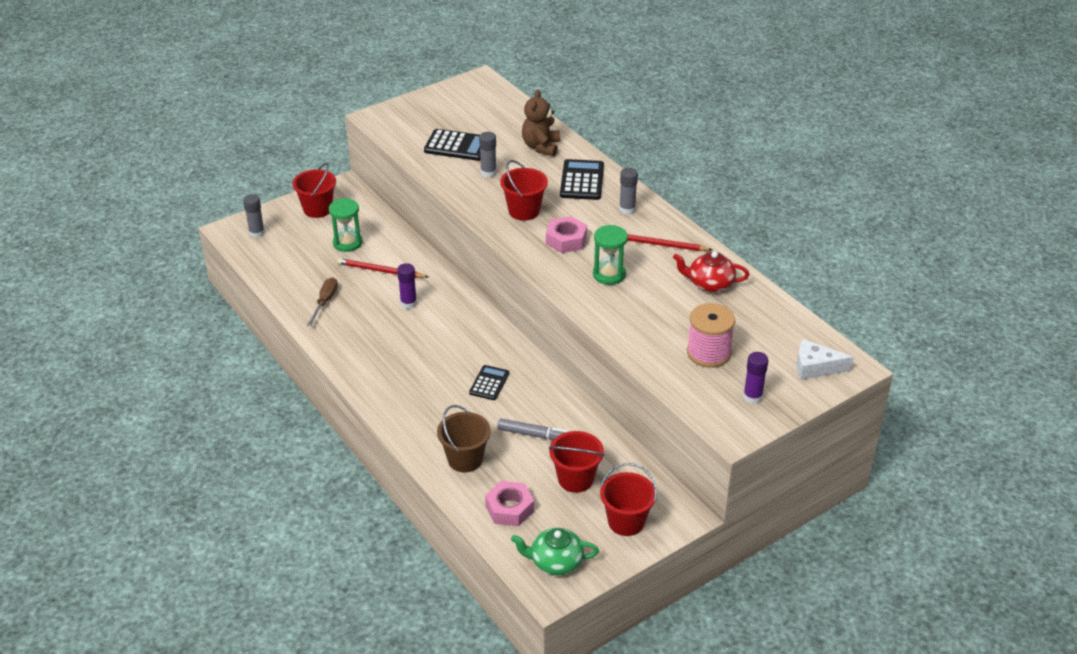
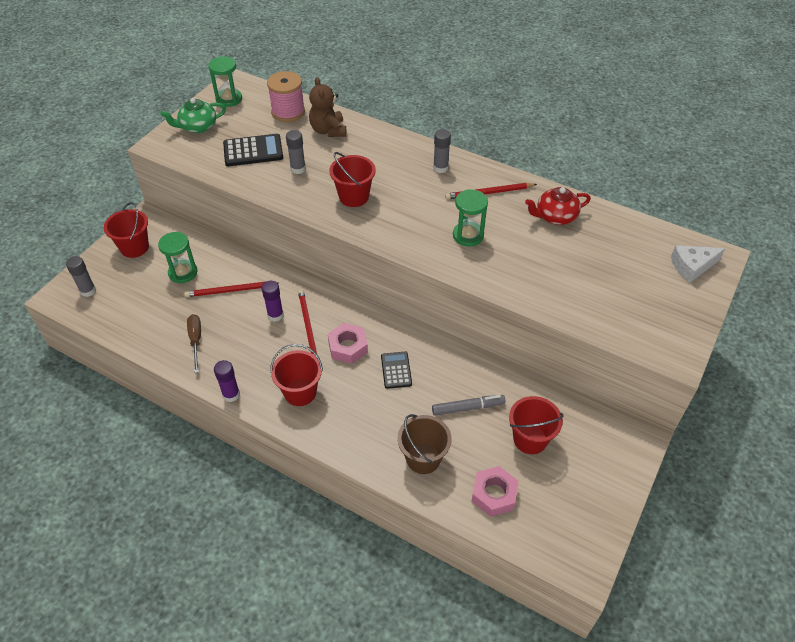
camera: 25 degrees left, 10 degrees up
green teapot [511,528,599,575] -> green teapot moved to [160,98,226,133]
pink nut [546,216,587,253] -> pink nut moved to [328,323,368,364]
black calculator [560,159,604,200] -> none
red bucket [600,463,657,536] -> red bucket moved to [270,344,323,406]
pink spool [687,303,735,368] -> pink spool moved to [267,71,305,122]
purple glue stick [743,352,768,404] -> purple glue stick moved to [214,360,240,402]
none -> green hourglass [208,56,242,107]
none -> red pencil [298,289,317,355]

